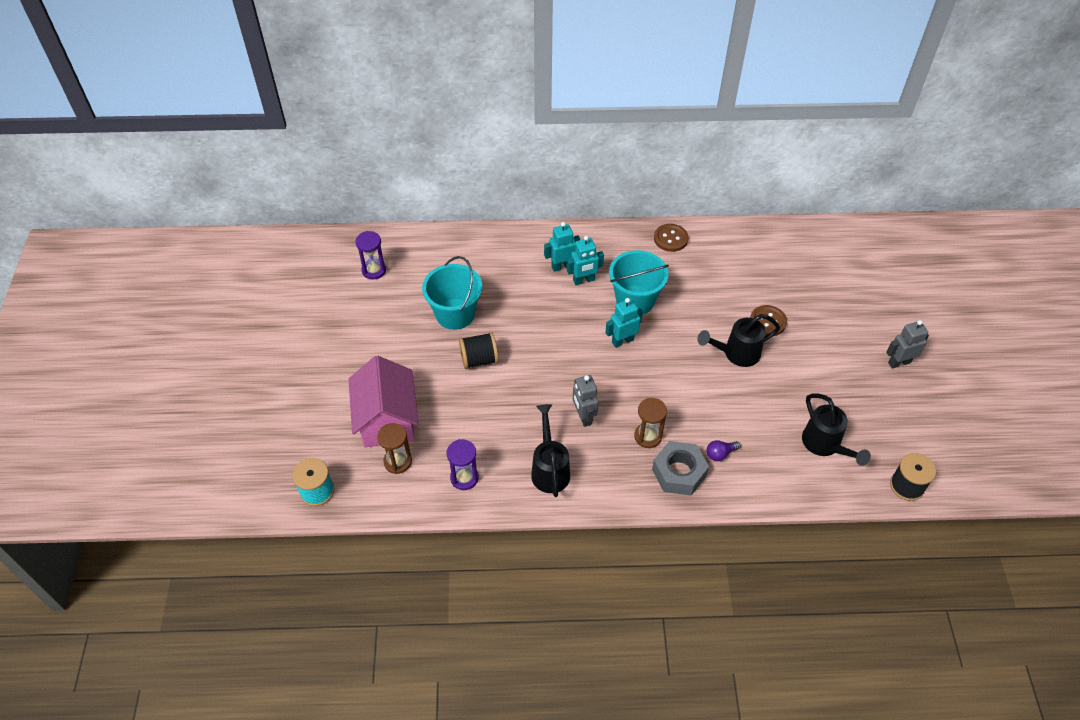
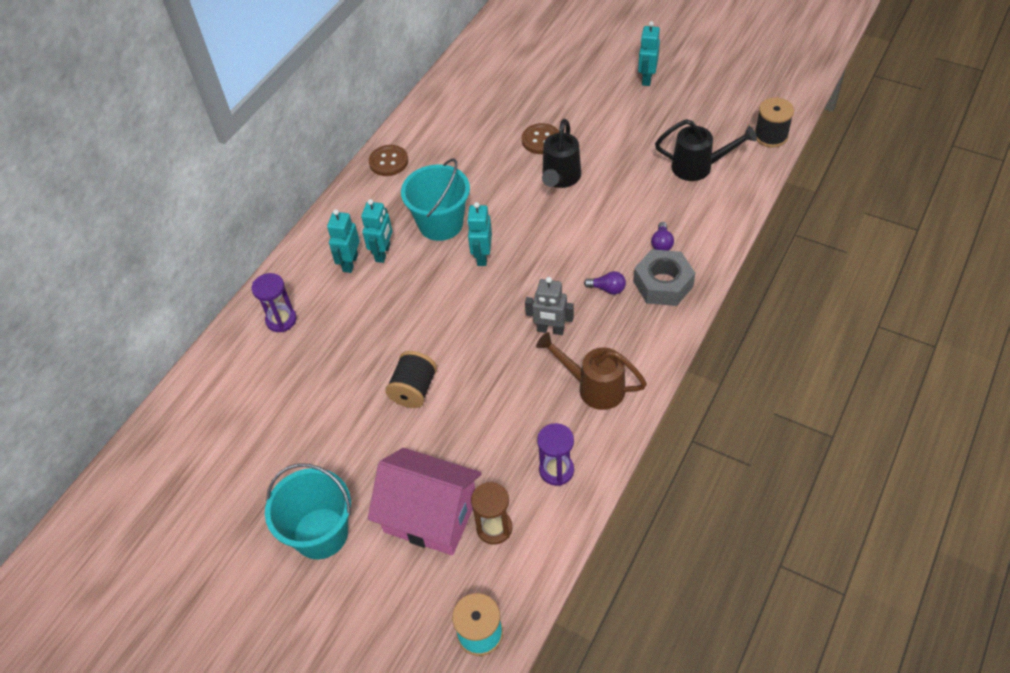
camera: 55 degrees left, 0 degrees up
purple hourglass [355,231,386,279] -> purple hourglass moved to [252,273,297,332]
turquoise bucket [422,256,482,330] -> turquoise bucket moved to [265,463,351,559]
black watering can [531,404,570,497] -> brown watering can [536,332,647,410]
brown hourglass [634,398,667,448] -> purple light bulb [584,271,626,295]
grey robot [886,320,929,369] -> turquoise robot [638,21,660,86]

